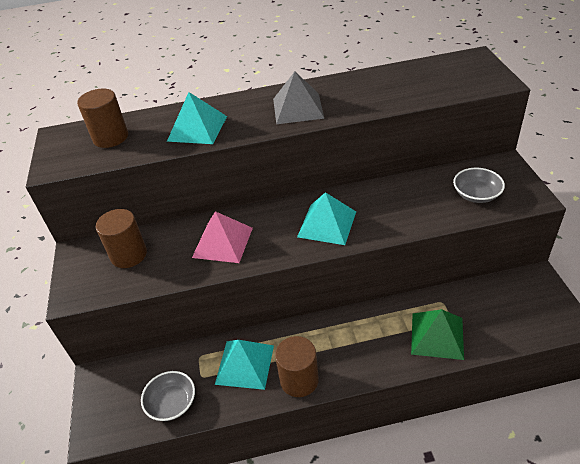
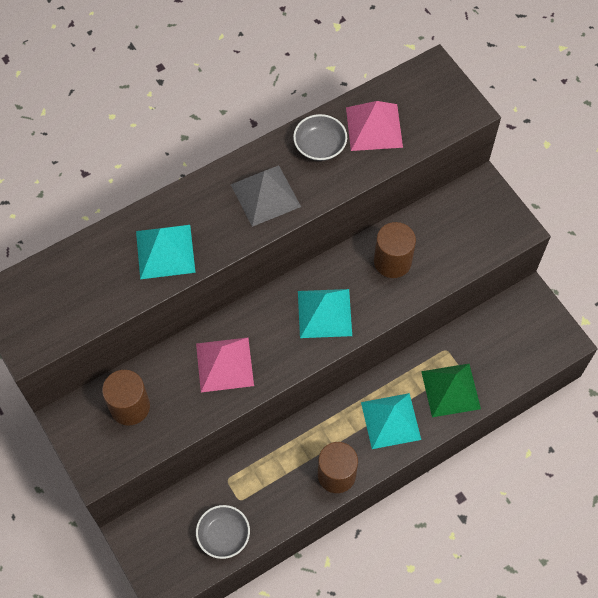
camera: 25 degrees left, 20 degrees up
brown cylinder [77,88,128,148] -> brown cylinder moved to [374,222,416,278]
turquoise pyramid [215,340,274,390] -> turquoise pyramid moved to [361,393,421,449]
grey bowl [453,168,505,203] -> grey bowl moved to [293,114,347,161]
none -> pink pyramid [346,101,403,151]

